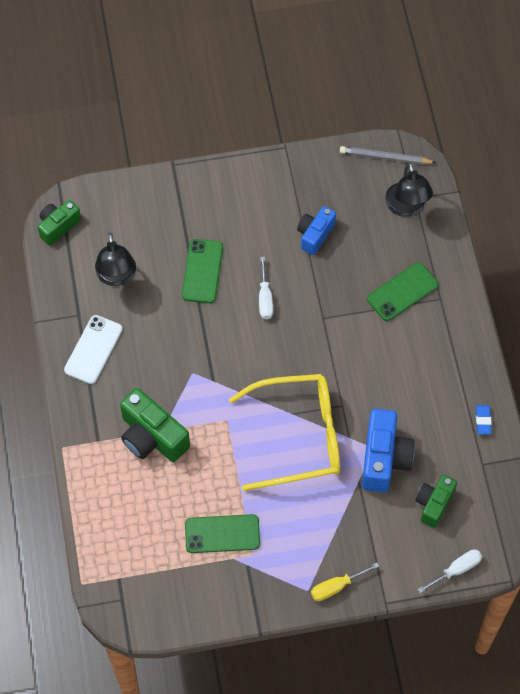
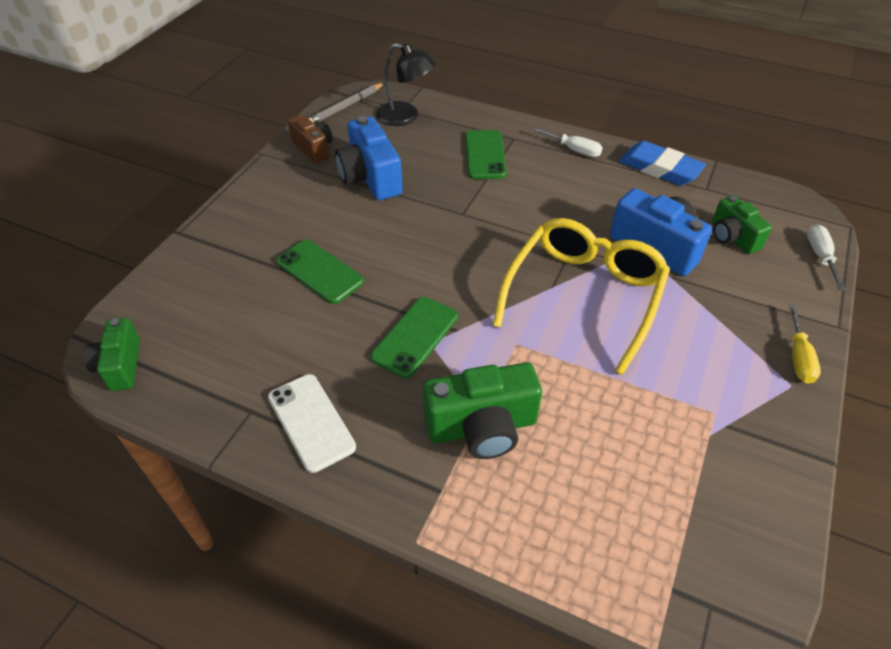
camera: 55 degrees left, 15 degrees down
black lamp [95,233,136,286] -> none
green phone [185,514,260,553] -> green phone moved to [370,297,458,378]
white screwdriver [259,257,273,319] -> white screwdriver moved to [532,128,603,157]
blue camera [297,206,336,255] -> blue camera [335,116,403,200], size x1.57
blue eraser [476,405,492,434] -> blue eraser [619,141,706,186], size x2.13
none -> brown camera [288,115,333,163]

